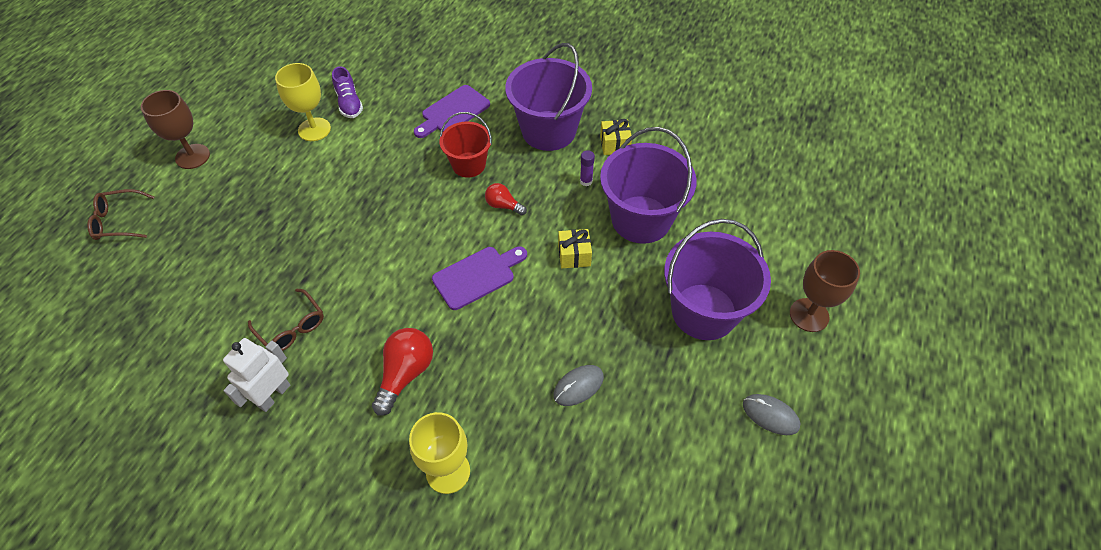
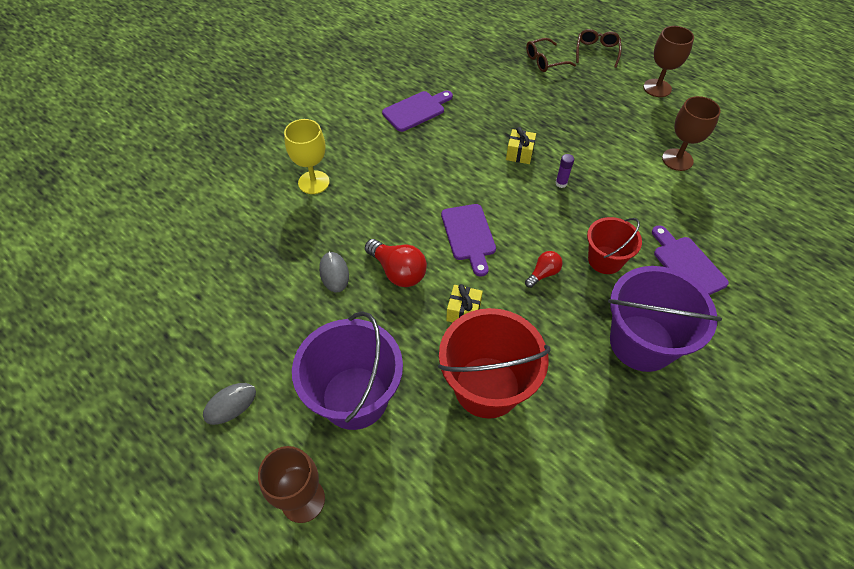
camera: 110 degrees right, 0 degrees up
white robot [223,338,290,412] -> purple cutting board [382,91,453,132]
brown glasses [248,289,324,351] -> brown glasses moved to [526,38,576,72]
yellow goblet [275,63,331,141] -> brown goblet [662,96,721,171]
purple shoe [332,66,363,118] -> none
red light bulb [372,328,433,415] -> red light bulb moved to [365,239,427,287]
purple glue stick [580,150,595,186] -> purple glue stick moved to [555,154,574,188]
yellow gift [600,119,632,155] -> yellow gift moved to [506,127,536,164]
purple bucket [600,127,697,244] -> red bucket [438,308,551,419]

